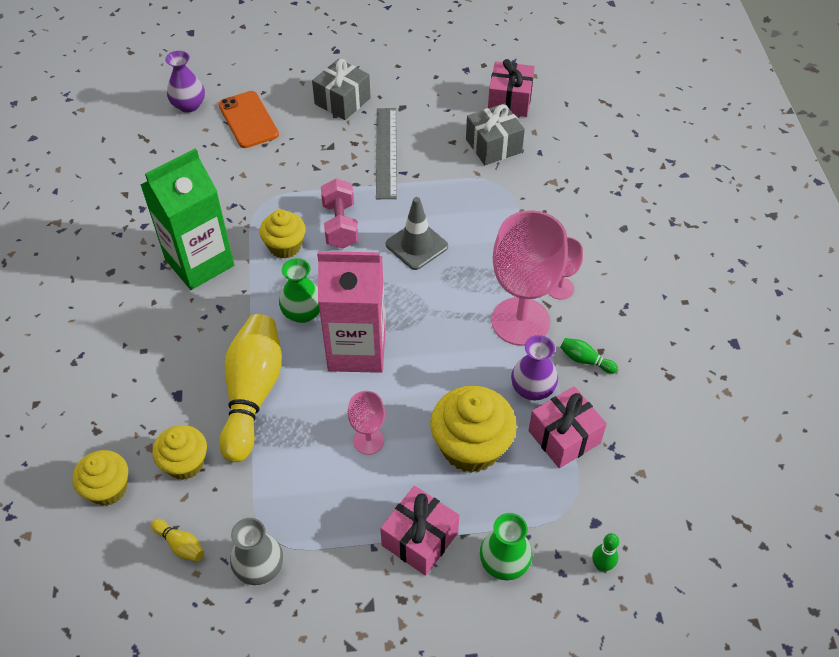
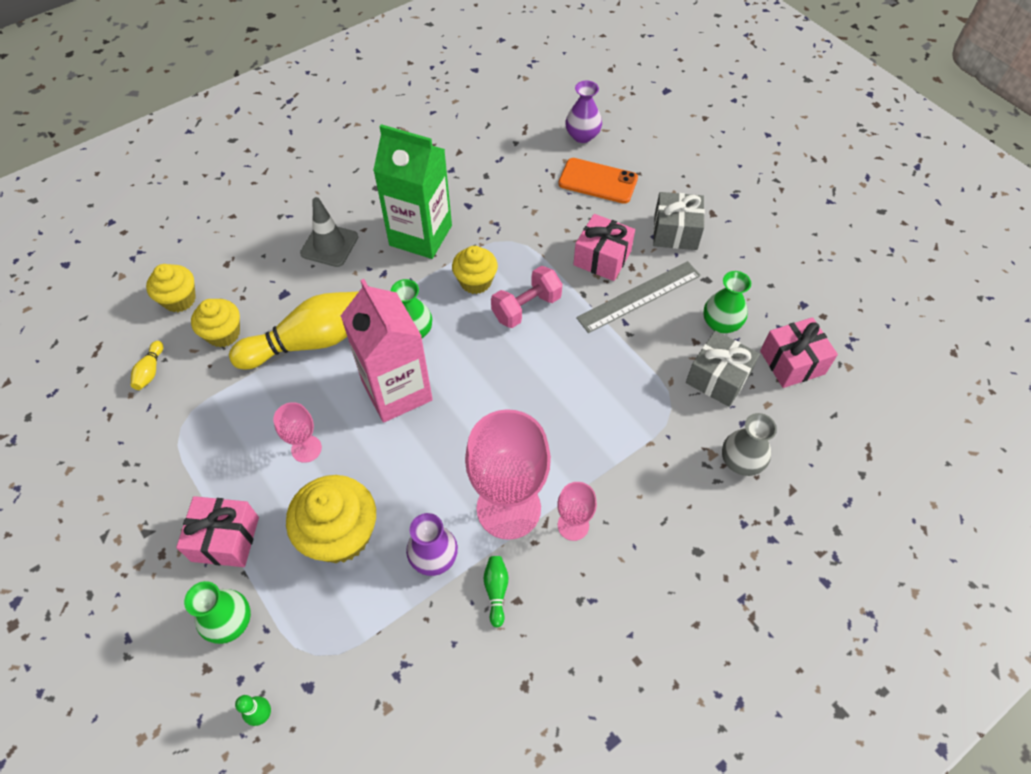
camera: 60 degrees right, 5 degrees up
orange phone [218,91,279,148] -> orange phone turned 75 degrees clockwise [558,158,638,204]
grey vase [230,518,283,585] -> grey vase moved to [722,413,777,476]
grey traffic cone [385,197,448,270] -> grey traffic cone moved to [300,197,358,267]
pink gift [528,386,607,468] -> pink gift moved to [573,214,635,281]
none -> green vase [703,271,751,333]

